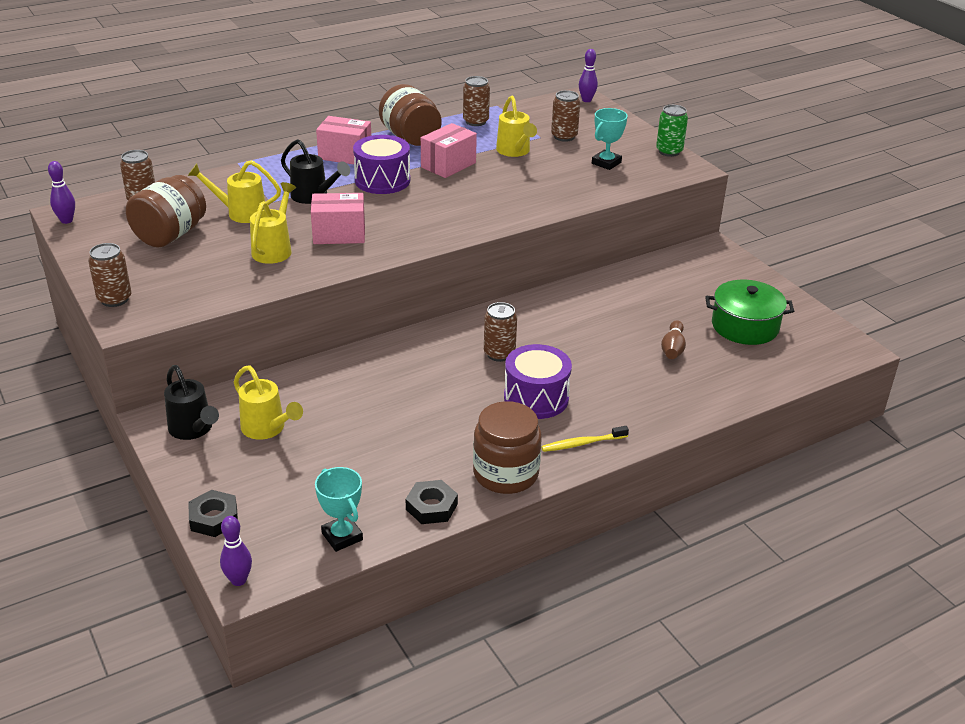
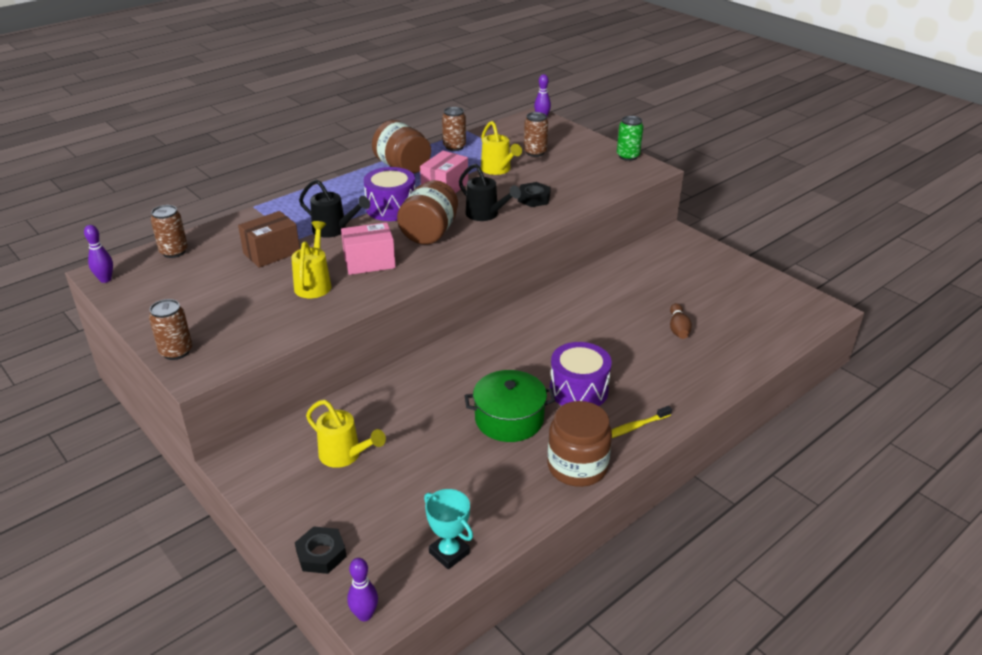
camera: 10 degrees left, 0 degrees up
brown jar [126,175,206,248] -> brown jar moved to [397,180,458,245]
black watering can [164,365,219,440] -> black watering can moved to [459,164,521,221]
yellow watering can [188,160,281,223] -> brown box [238,211,300,268]
pink box [316,116,371,164] -> none
black nut [406,480,458,524] -> black nut moved to [518,182,551,207]
brown can [484,302,517,362] -> none
turquoise trophy [592,108,628,170] -> none
green pot [705,280,794,345] -> green pot moved to [465,370,555,442]

